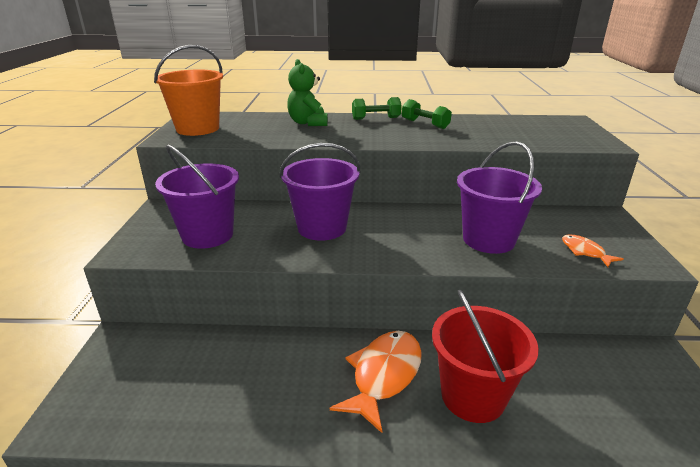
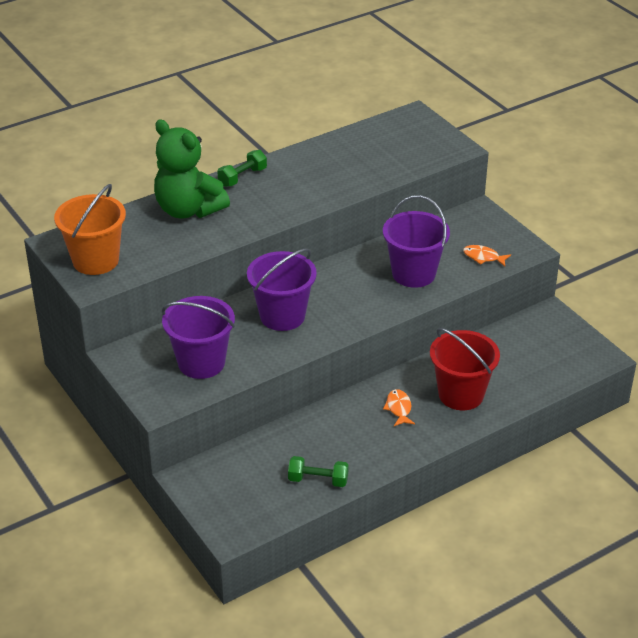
camera: 35 degrees left, 10 degrees up
green teddy bear [287,59,328,126] -> green teddy bear [154,120,230,218], size x1.57
orange fish [330,331,422,433] -> orange fish [383,389,415,426], size x0.53
green dumbbell [402,99,452,129] -> green dumbbell moved to [288,456,349,487]

